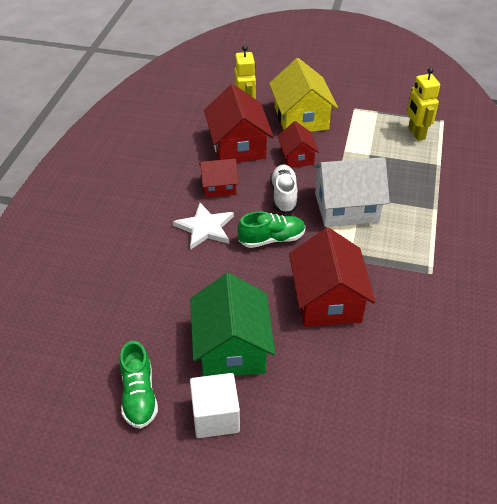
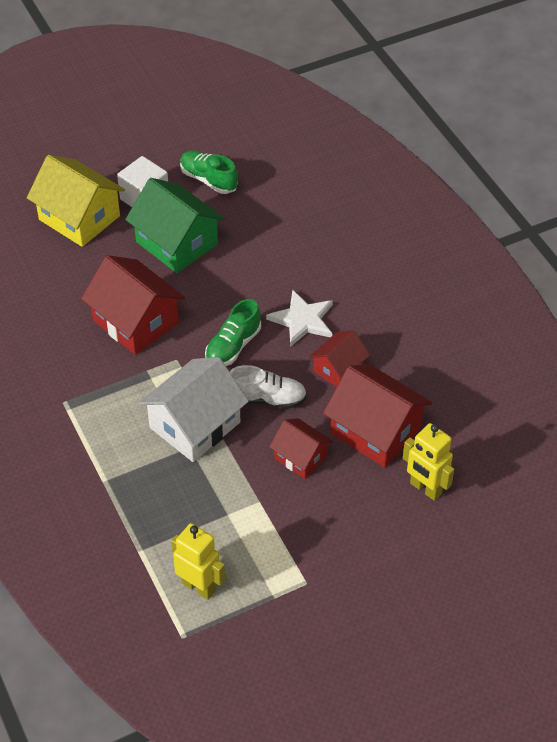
camera: 140 degrees right, 5 degrees up
yellow house [269,58,338,132] -> yellow house moved to [27,155,125,247]
white shoe [270,165,298,214] -> white shoe turned 45 degrees counterclockwise [230,365,307,409]

